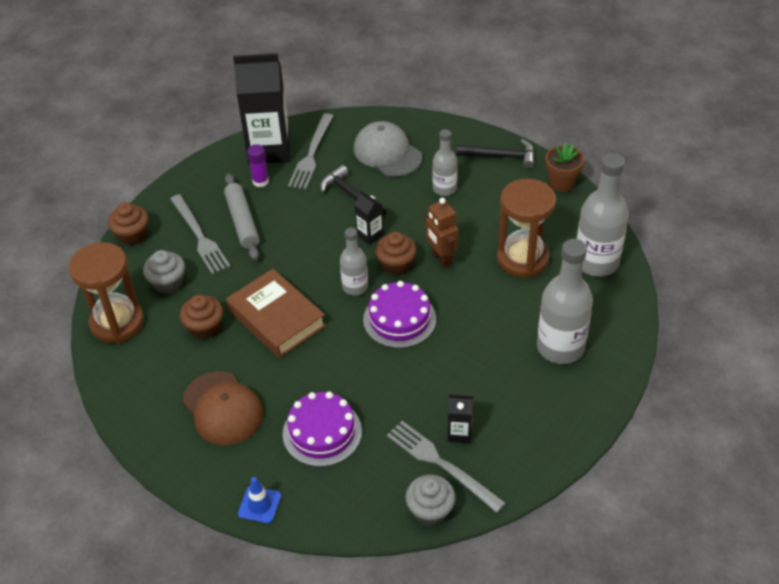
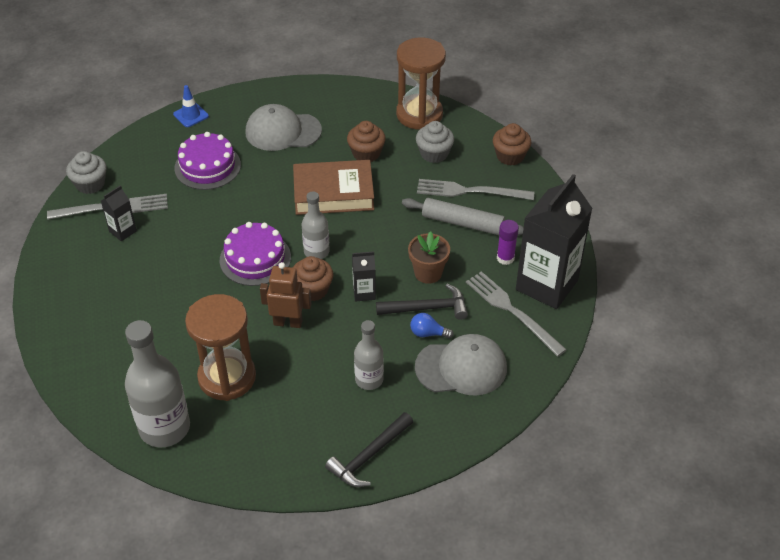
camera: 125 degrees right, 0 degrees up
brown cap [183,371,264,445] -> grey cap [246,104,322,151]
grey bottle [537,239,593,364] -> none
brown flower pot [546,143,584,192] -> brown flower pot moved to [408,231,450,284]
none -> blue light bulb [410,313,454,338]

